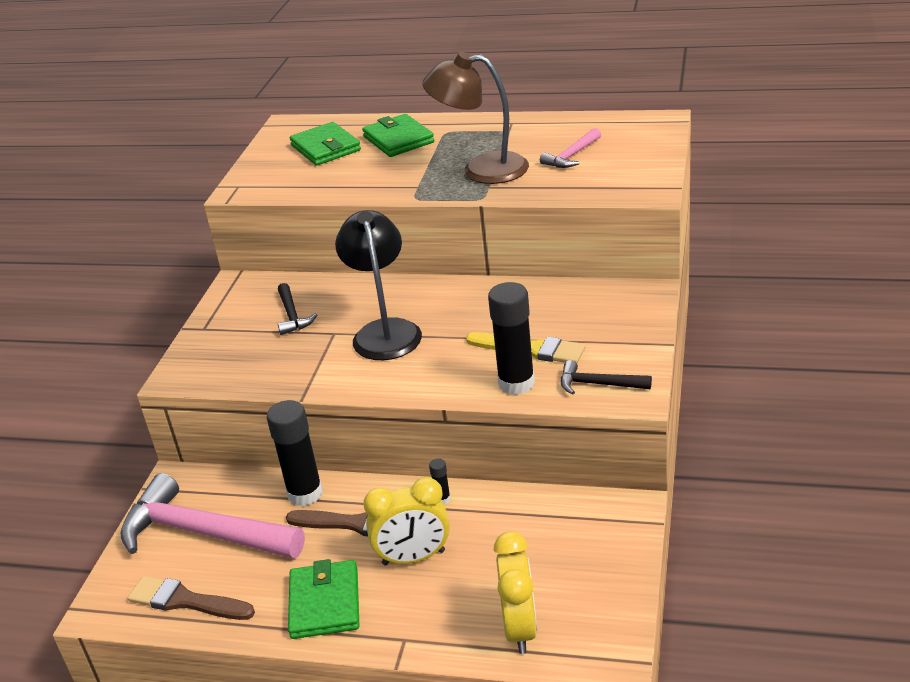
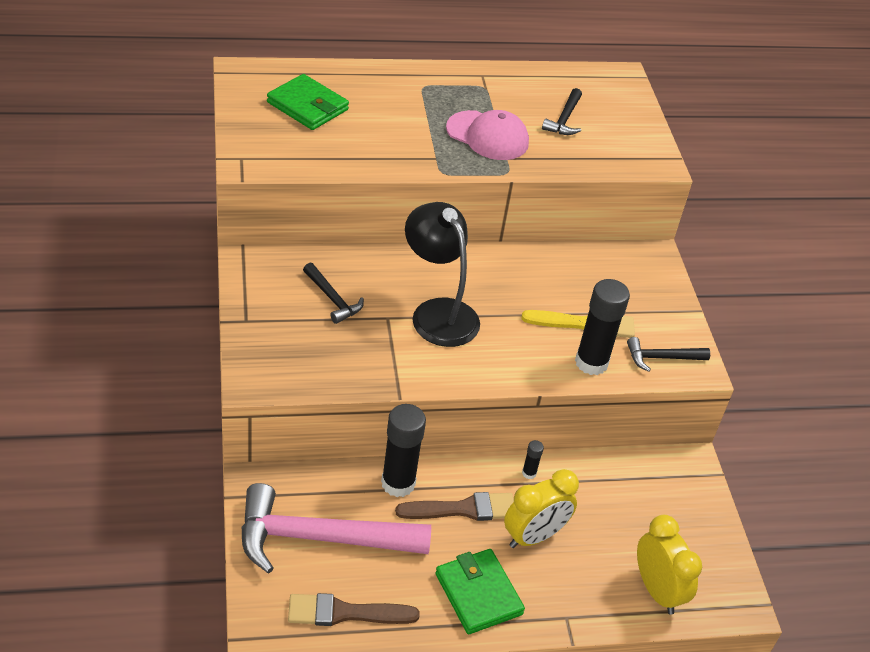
camera: 30 degrees left, 10 degrees up
green wallet [362,114,434,157] -> none
brown lamp [422,52,529,184] -> pink cap [446,110,529,160]
pink hammer [540,128,601,168] -> black hammer [542,88,582,135]

